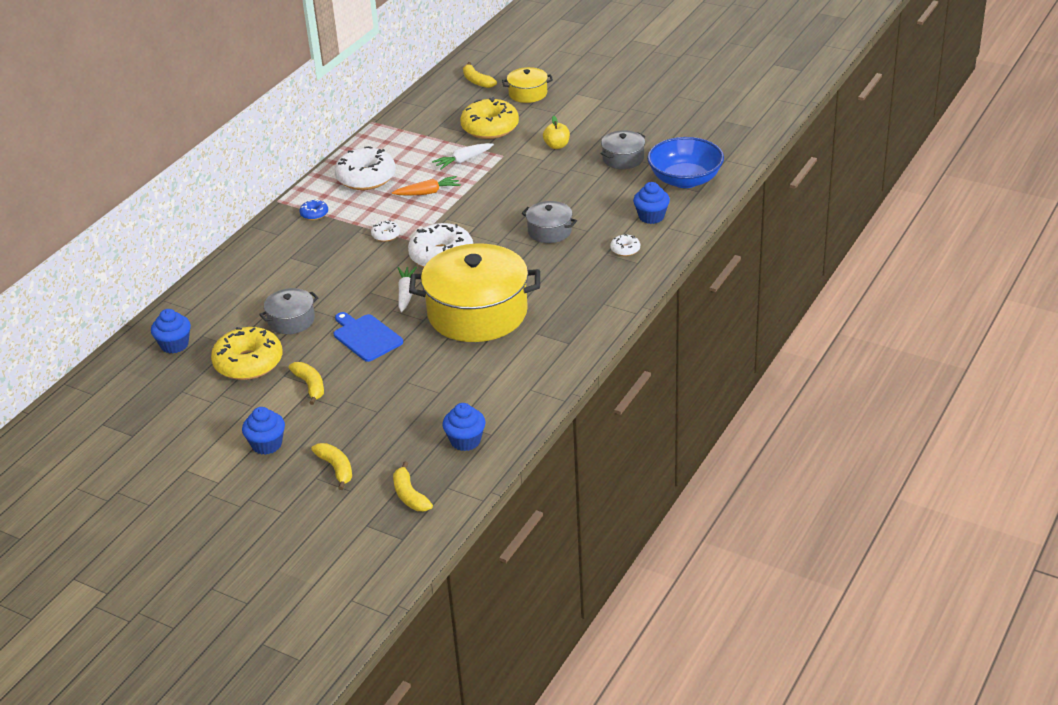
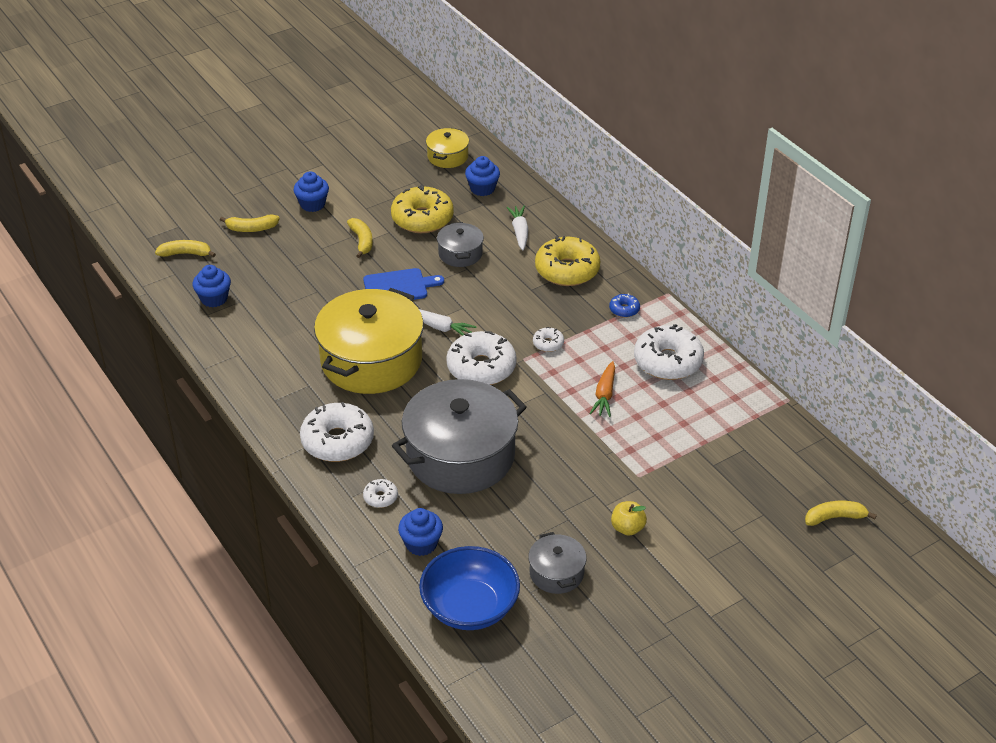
camera: 115 degrees right, 5 degrees up
yellow banana [289,362,324,405] -> yellow banana turned 105 degrees counterclockwise [347,218,373,258]
white carrot [432,143,494,169] -> white carrot moved to [507,205,528,250]
yellow donut [460,97,519,139] -> yellow donut moved to [535,236,600,286]
yellow pot [502,67,553,103] -> yellow pot moved to [426,128,469,168]
grey pot [522,201,577,243] -> grey pot [392,379,527,494], size x2.13
none -> white donut [300,402,374,462]

